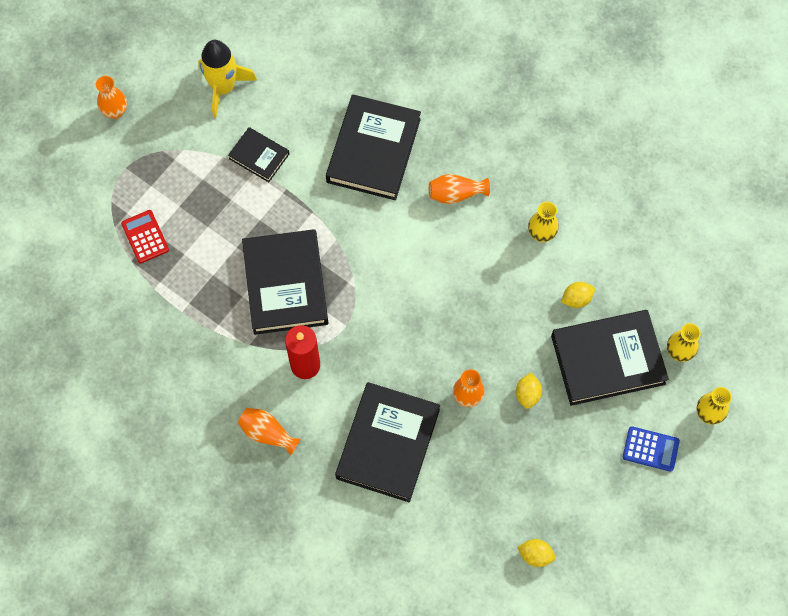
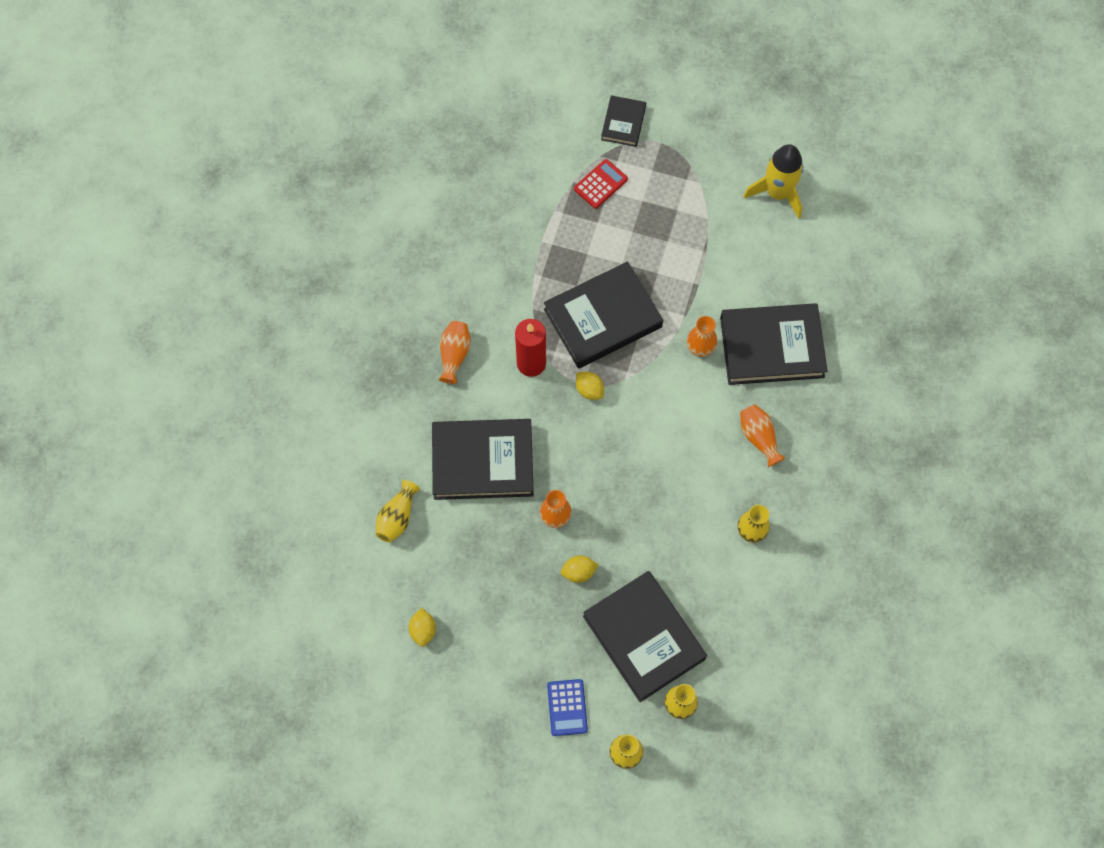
camera: 70 degrees right, 0 degrees up
orange vase [96,76,127,119] -> orange vase moved to [687,316,717,357]
black book [228,127,289,182] -> black book moved to [601,95,646,147]
yellow lemon [561,282,595,308] -> yellow lemon moved to [576,372,604,400]
none -> yellow vase [376,480,420,542]

